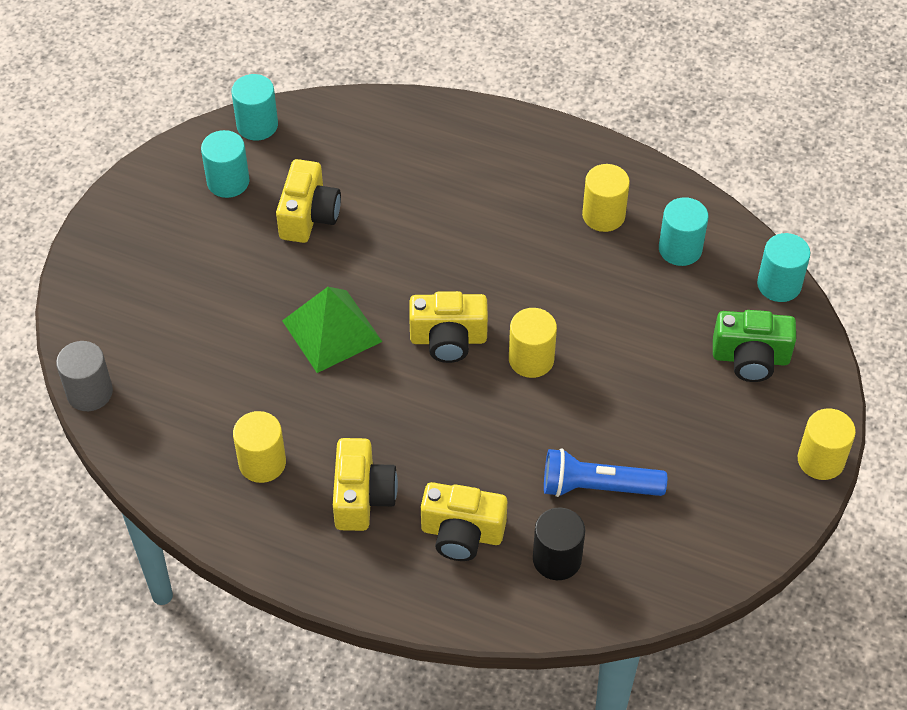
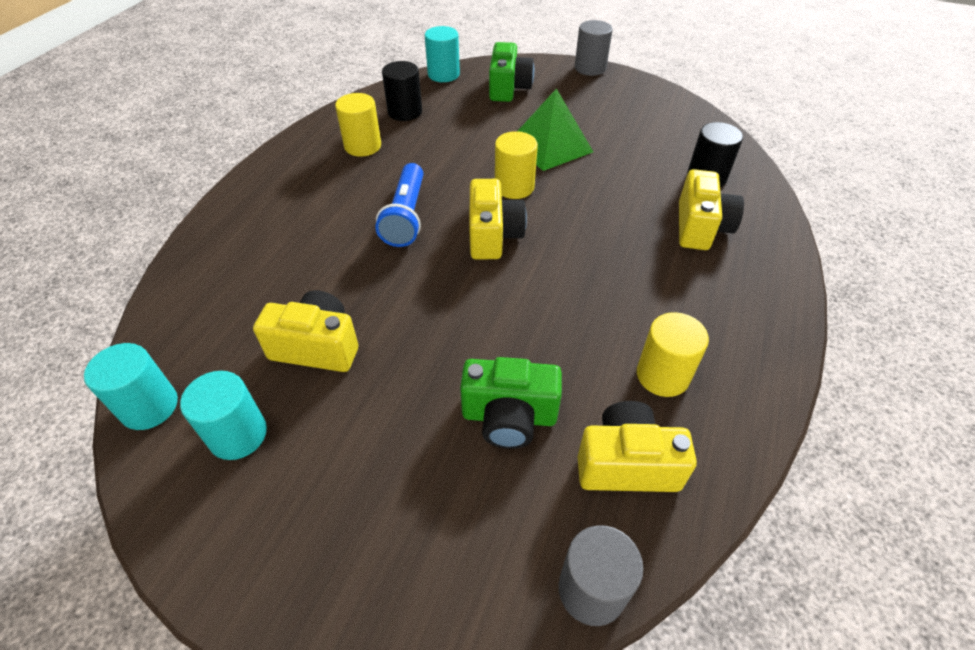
camera: 90 degrees left, 5 degrees down
green pyramid [282,287,382,373] -> green pyramid moved to [518,88,593,171]
yellow camera [333,438,398,531] -> yellow camera moved to [578,401,697,492]
blue flashlight [544,448,667,497] -> blue flashlight moved to [375,163,423,247]
turquoise cylinder [659,197,709,266] -> black cylinder [382,61,422,121]
yellow cylinder [798,408,856,480] -> grey cylinder [575,20,613,76]
none -> green camera [460,357,562,449]

